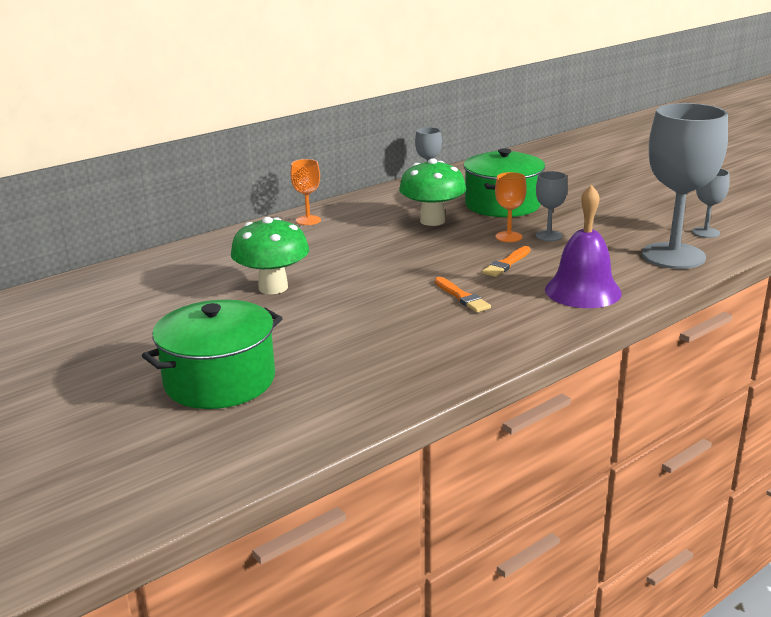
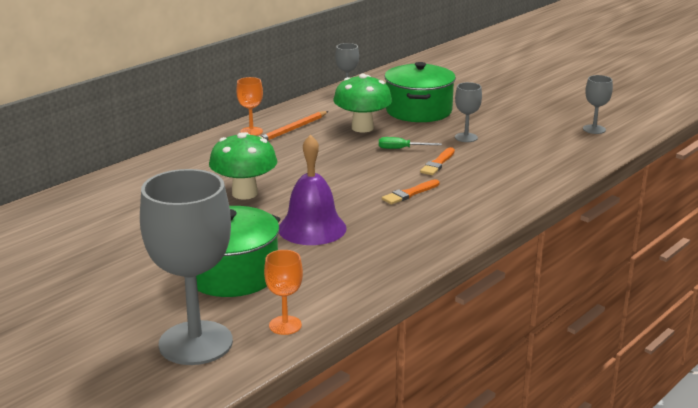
camera: 10 degrees left, 0 degrees up
orange brush [434,277,491,312] -> orange brush turned 90 degrees clockwise [382,179,440,205]
orange goblet [495,172,527,242] -> orange goblet moved to [264,250,303,335]
purple bell [545,185,622,308] -> purple bell moved to [279,135,347,245]
grey goblet [642,103,728,269] -> grey goblet moved to [140,169,233,365]
none -> orange pencil [259,111,328,141]
none -> green screwdriver [379,137,442,149]

